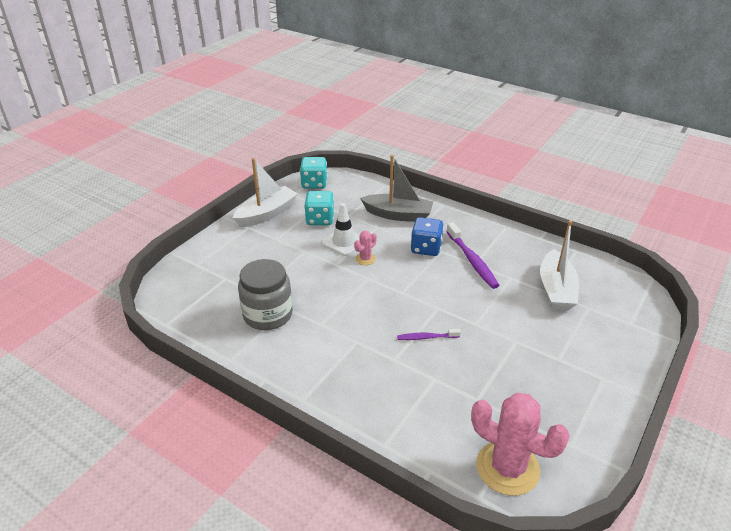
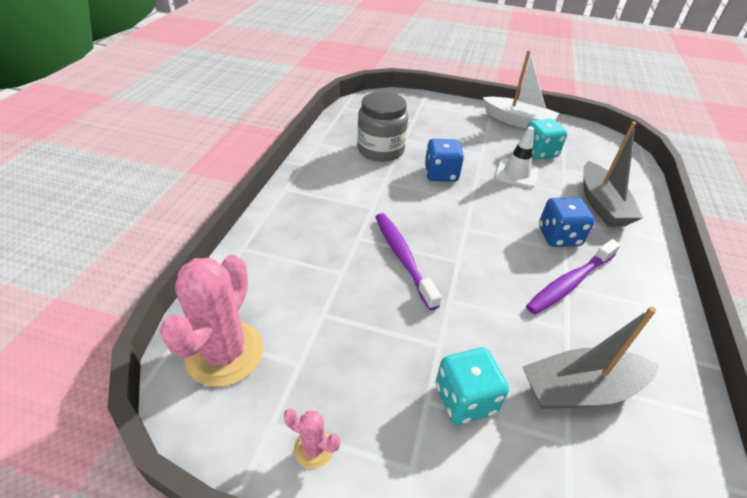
camera: 70 degrees right, 5 degrees up
turquoise dice [300,157,328,189] -> turquoise dice moved to [436,347,509,424]
pink cactus [354,231,377,265] -> pink cactus moved to [284,409,341,469]
purple toothbrush [397,329,461,340] -> purple toothbrush [375,213,442,310], size x1.78
white boat [540,220,579,310] -> grey boat [522,307,659,409]
none -> blue dice [425,139,464,182]

